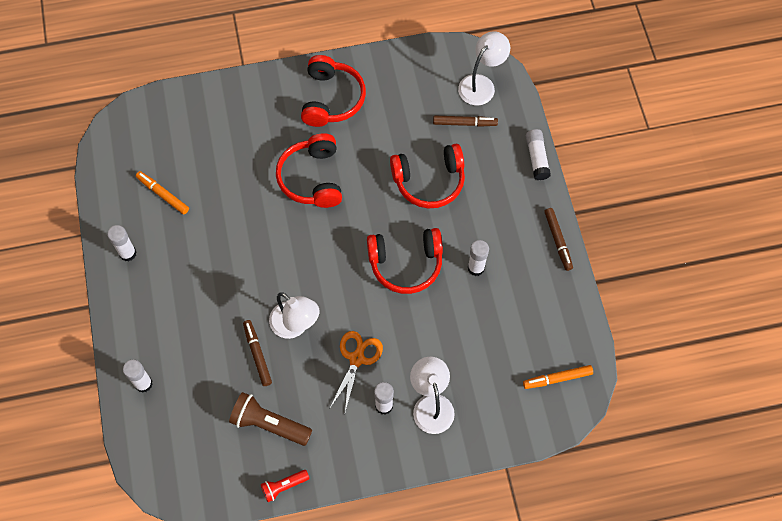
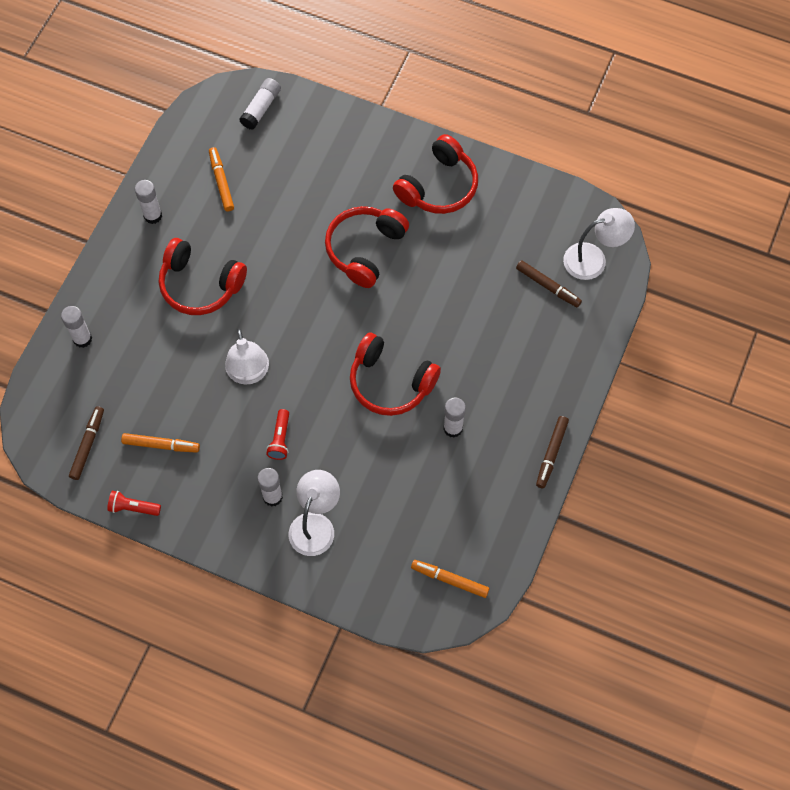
camera: 35 degrees right, 0 degrees up
brown flashlight [229,392,312,446] -> orange marker [121,433,200,453]
brown marker [243,320,272,386] -> brown marker moved to [69,406,104,480]
orange scissors [330,331,383,412] -> red flashlight [266,409,289,460]
red headphones [390,144,465,209] -> red headphones moved to [159,238,247,315]
white glue stick [526,129,551,180] -> white glue stick moved to [239,78,281,130]

